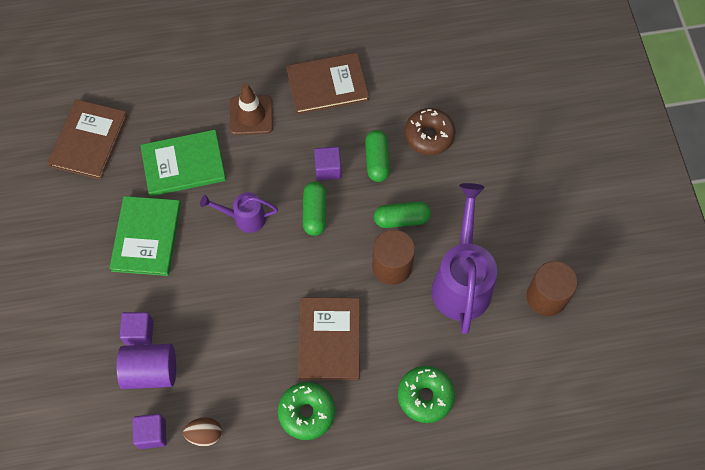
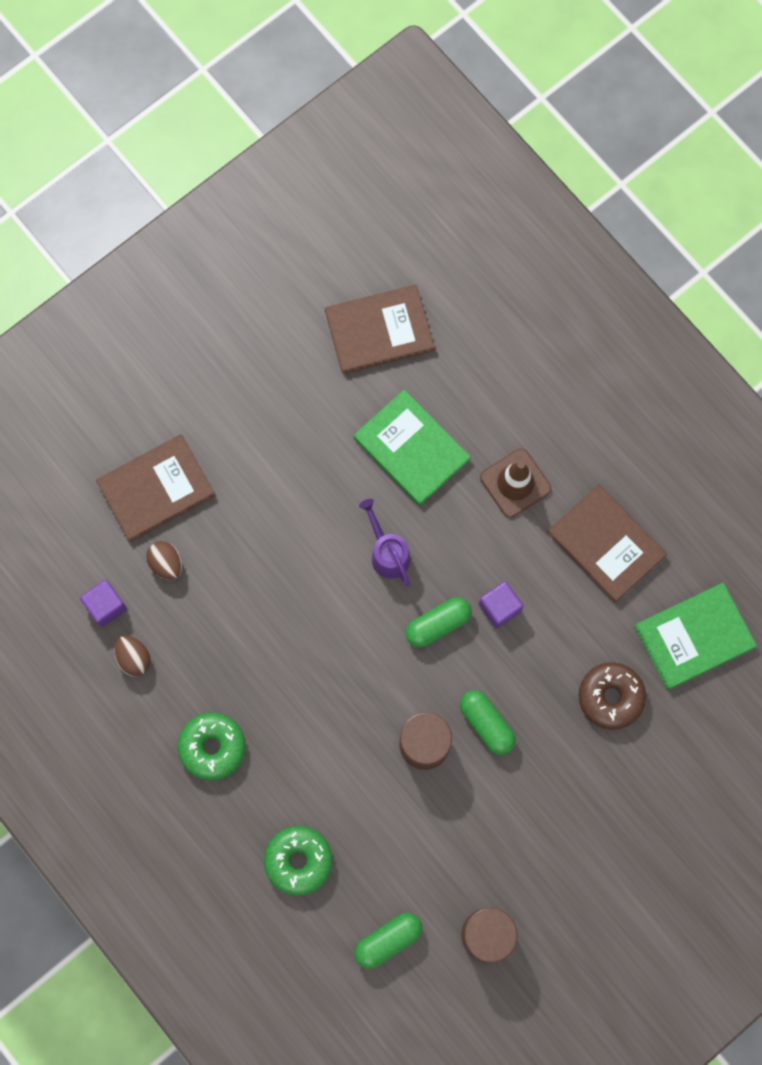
camera: 60 degrees right, 10 degrees up
green book [109,196,181,276] -> green book moved to [635,583,757,690]
purple cylinder [116,344,176,389] -> brown egg [146,541,182,580]
purple cube [120,312,153,345] -> none
brown book [298,298,360,380] -> brown book moved to [96,434,215,542]
green capsule [365,130,390,182] -> green capsule moved to [354,913,422,969]
purple watering can [431,183,497,334] -> none

